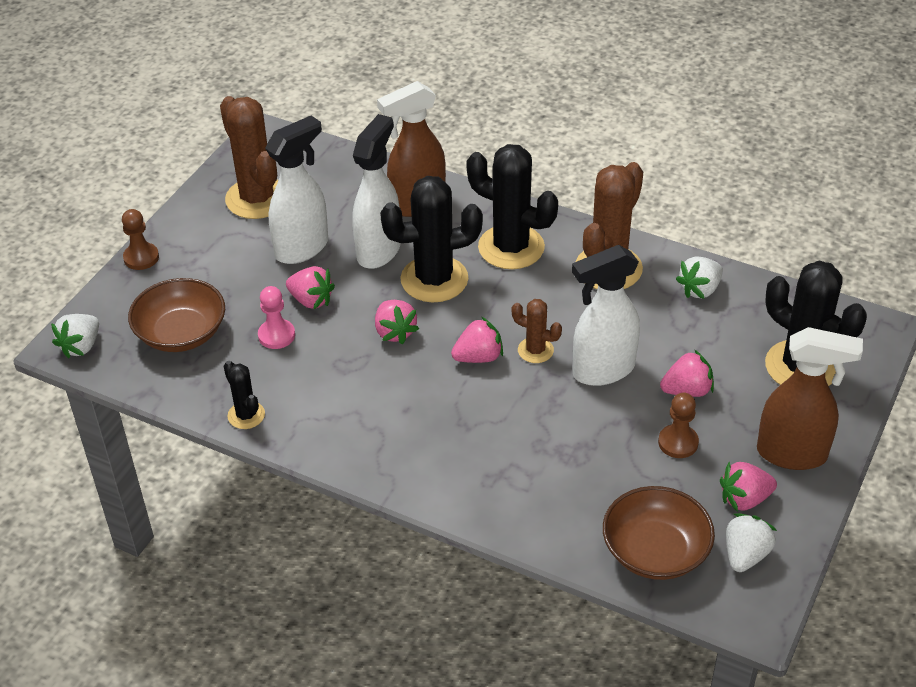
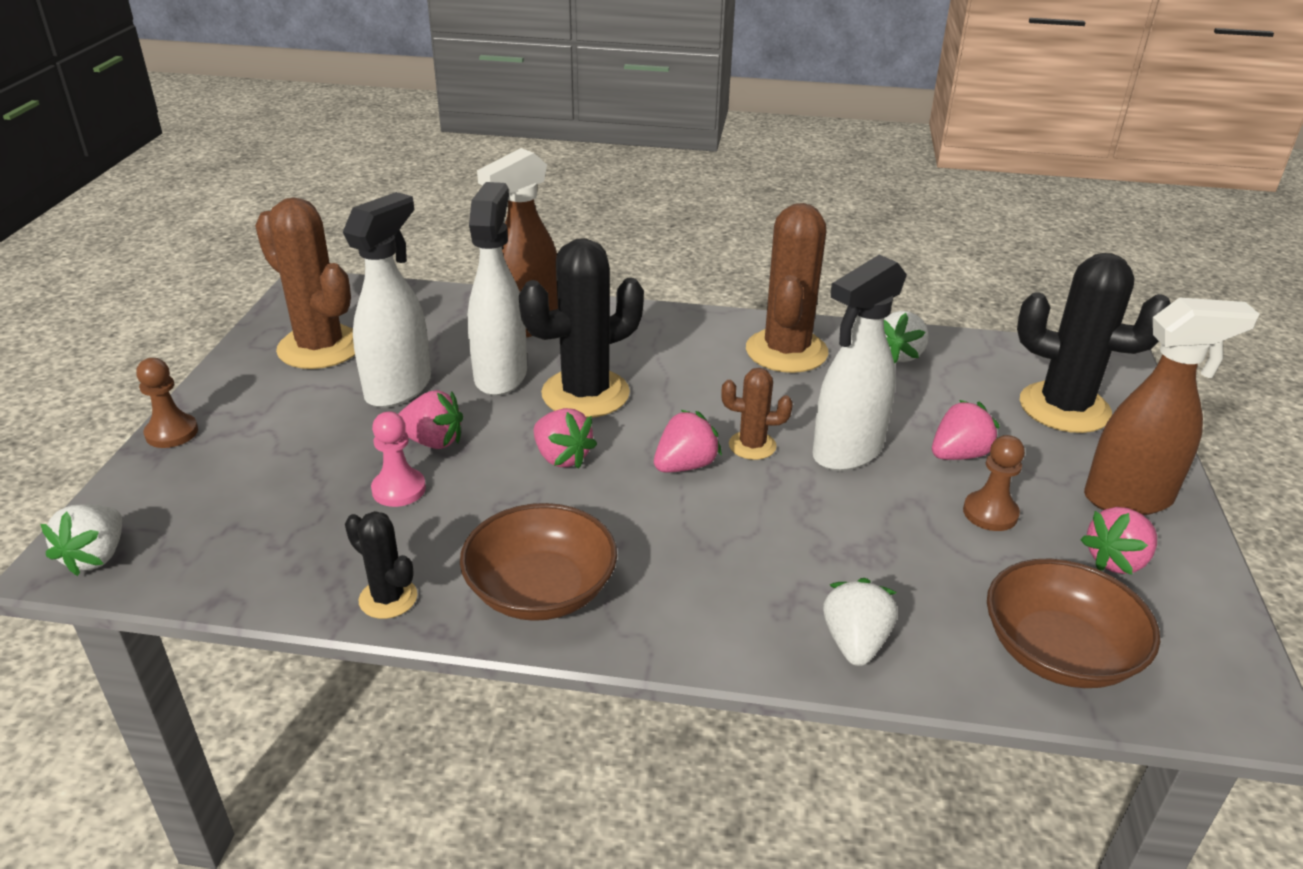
camera: 20 degrees left, 10 degrees down
brown bowl [128,278,225,352] -> brown bowl moved to [460,503,617,621]
black cactus [466,144,558,269] -> none
white strawberry [726,513,777,572] -> white strawberry moved to [823,578,897,666]

